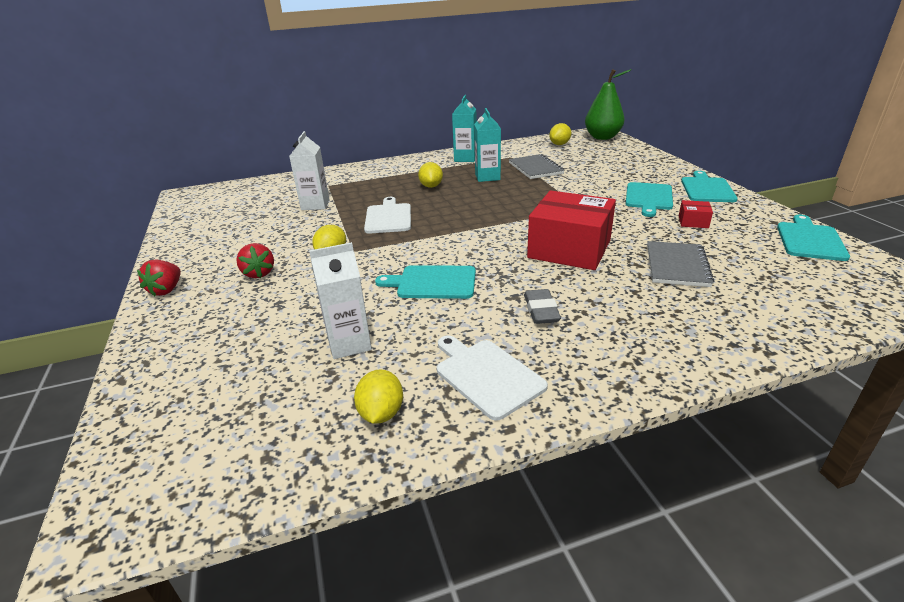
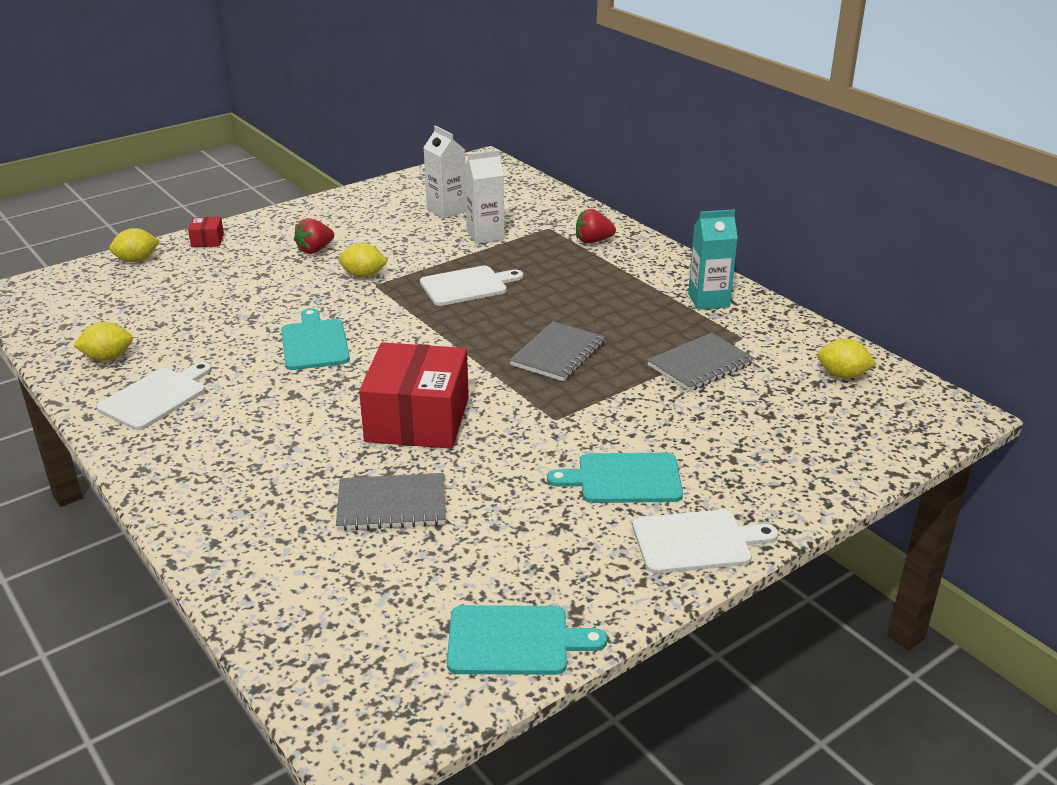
camera: 70 degrees right, 0 degrees up
red strawberry [137,260,181,296] -> red strawberry moved to [576,209,616,244]
white carton [309,242,372,359] -> white carton moved to [423,125,466,219]
yellow lemon [418,162,443,188] -> yellow lemon moved to [109,228,160,262]
turquoise carton [474,108,501,182] -> none
grey eraser [524,289,561,324] -> none
green pear [585,69,632,140] -> none
red box [679,200,713,228] -> red box moved to [188,217,224,247]
turquoise cutting board [681,171,738,202] -> white cutting board [633,509,778,574]
none -> grey notebook [510,321,605,381]

